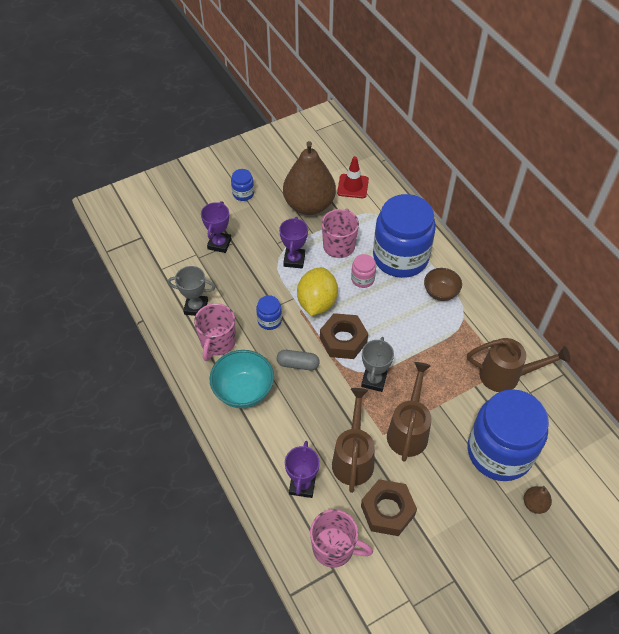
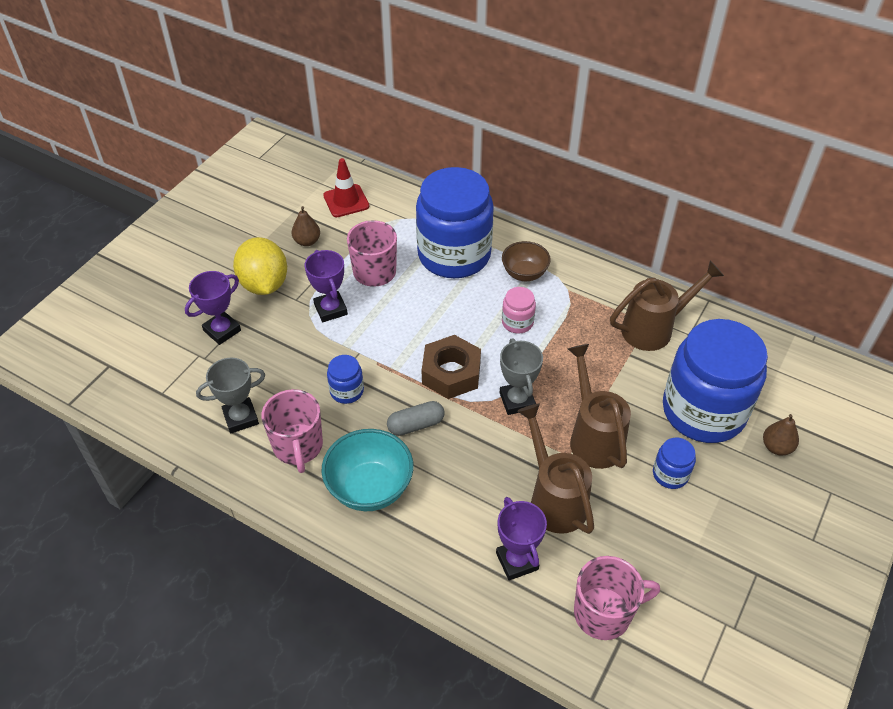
camera: 30 degrees left, 5 degrees down
purple trophy [201,201,232,253] -> purple trophy turned 60 degrees clockwise [185,271,241,345]
blue jar [231,169,254,201] -> blue jar moved to [653,438,696,489]
brown pear [283,141,336,215] -> brown pear [292,206,320,246], size x0.40
yellow lemon [297,267,338,316] -> yellow lemon moved to [233,237,287,295]
pink jar [351,254,376,288] -> pink jar moved to [502,287,536,334]
brown nut [361,479,417,536] -> none

